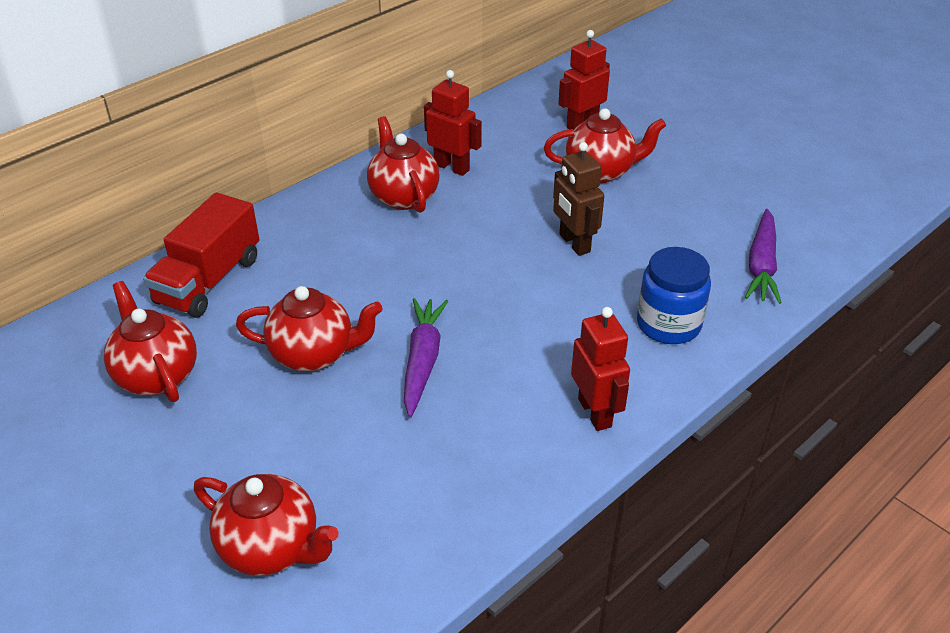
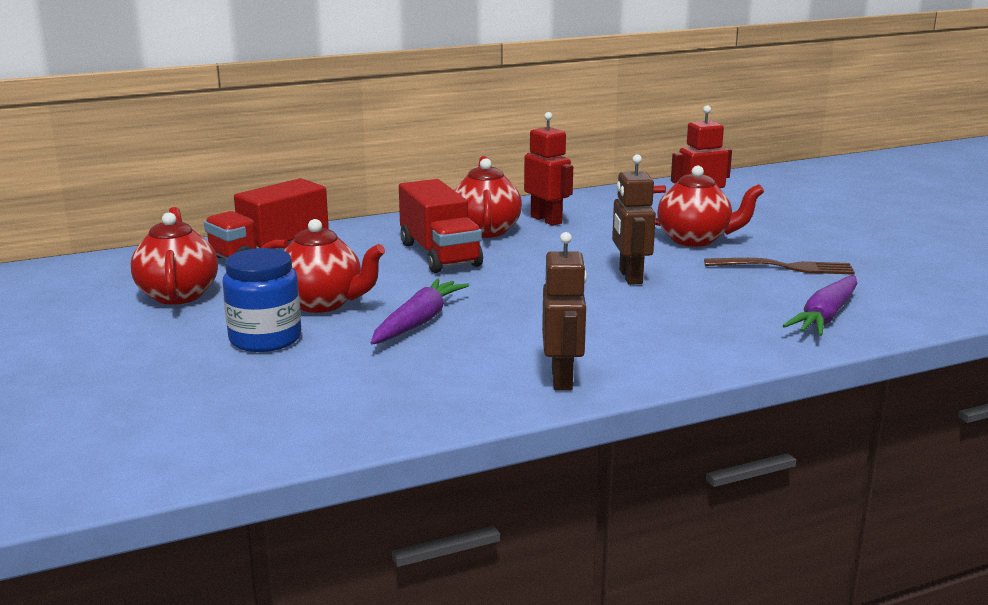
camera: 20 degrees right, 20 degrees down
red teapot [194,474,339,576] -> none
red robot [571,307,630,431] -> brown robot [542,232,587,390]
blue jar [637,247,711,344] -> blue jar moved to [222,248,301,352]
none -> red truck [399,179,483,273]
none -> brown fork [704,258,855,275]

